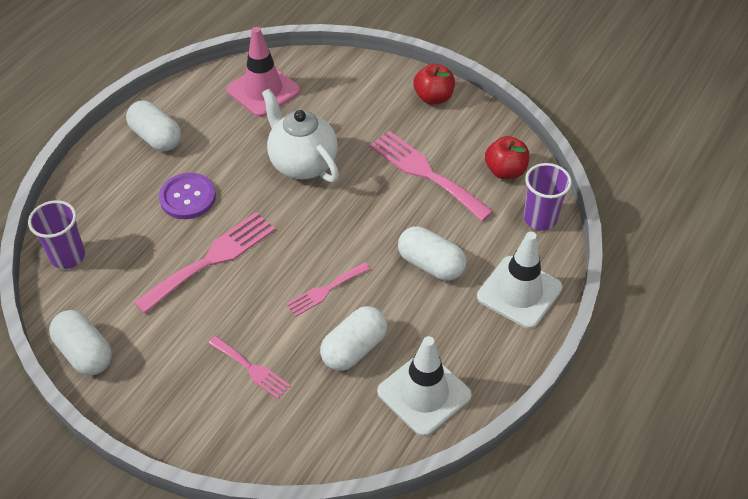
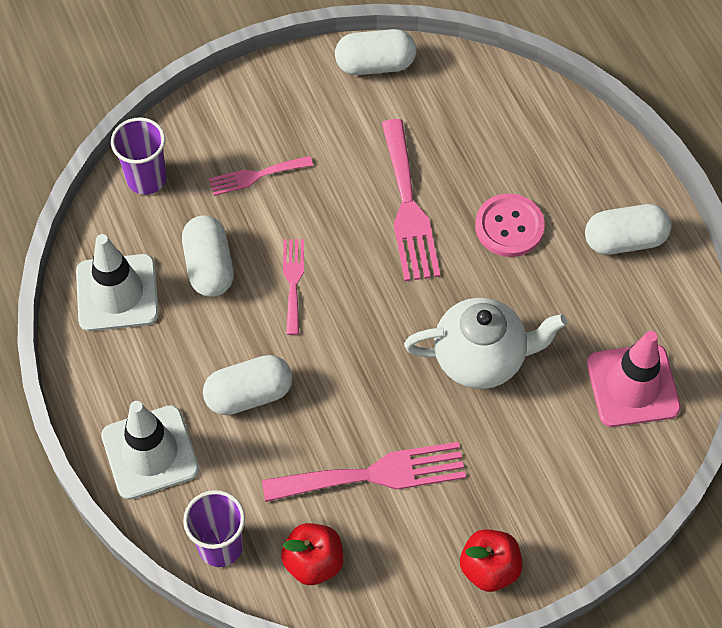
camera: 125 degrees right, 10 degrees up
purple cup [28,200,85,269] -> purple cup moved to [111,117,167,195]
purple button [159,173,216,219] -> pink button [475,194,545,257]

